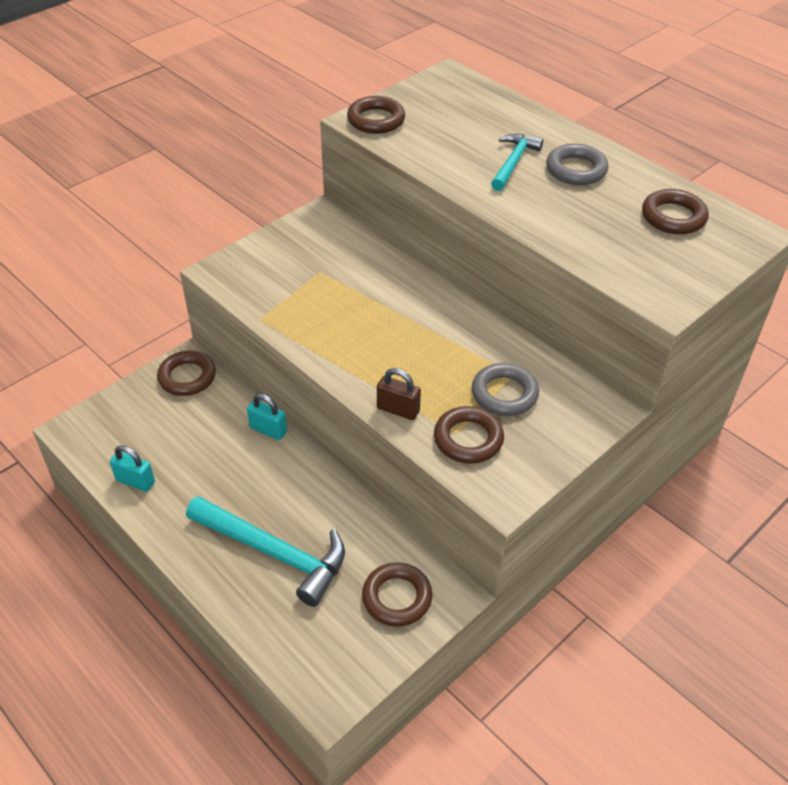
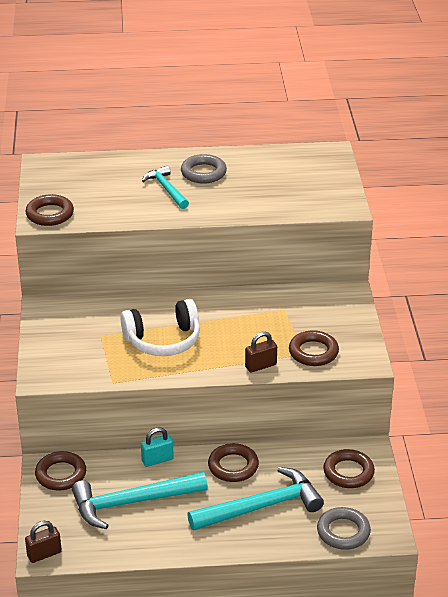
camera: 50 degrees left, 10 degrees down
turquoise padlock [110,445,155,492] -> none
grey ring [472,363,539,416] -> grey ring moved to [317,507,371,550]
brown ring [642,189,709,234] -> brown ring moved to [208,443,259,482]
none -> brown padlock [25,521,62,563]
none -> turquoise hammer [72,472,208,529]
none -> white headphones [121,299,200,356]

